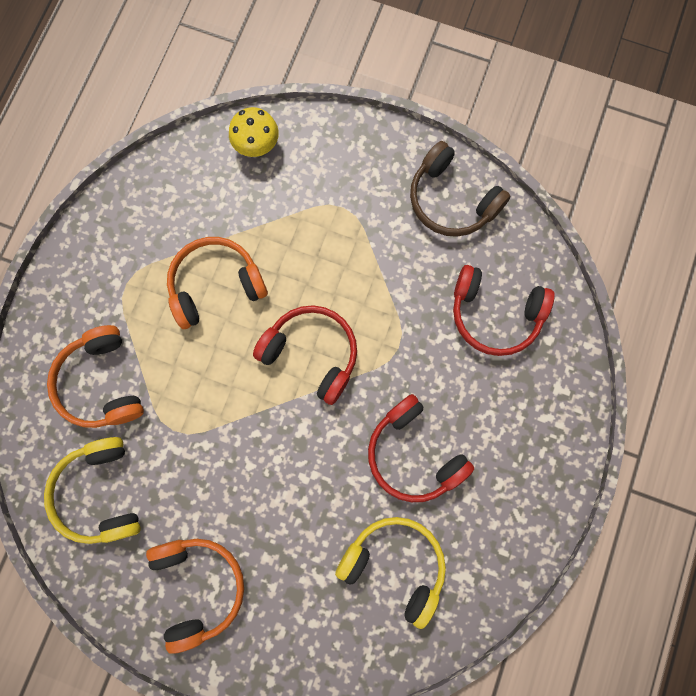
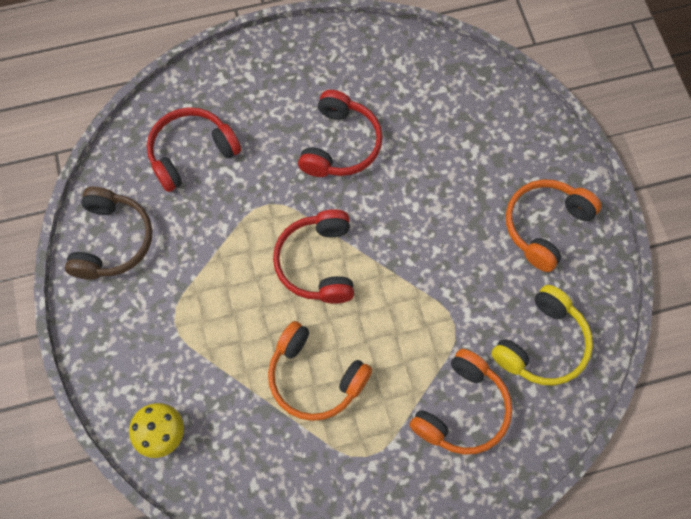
camera: 125 degrees left, 10 degrees down
yellow headphones [335,517,446,629] -> none
red headphones [453,265,554,356] -> red headphones turned 105 degrees counterclockwise [147,107,241,192]

